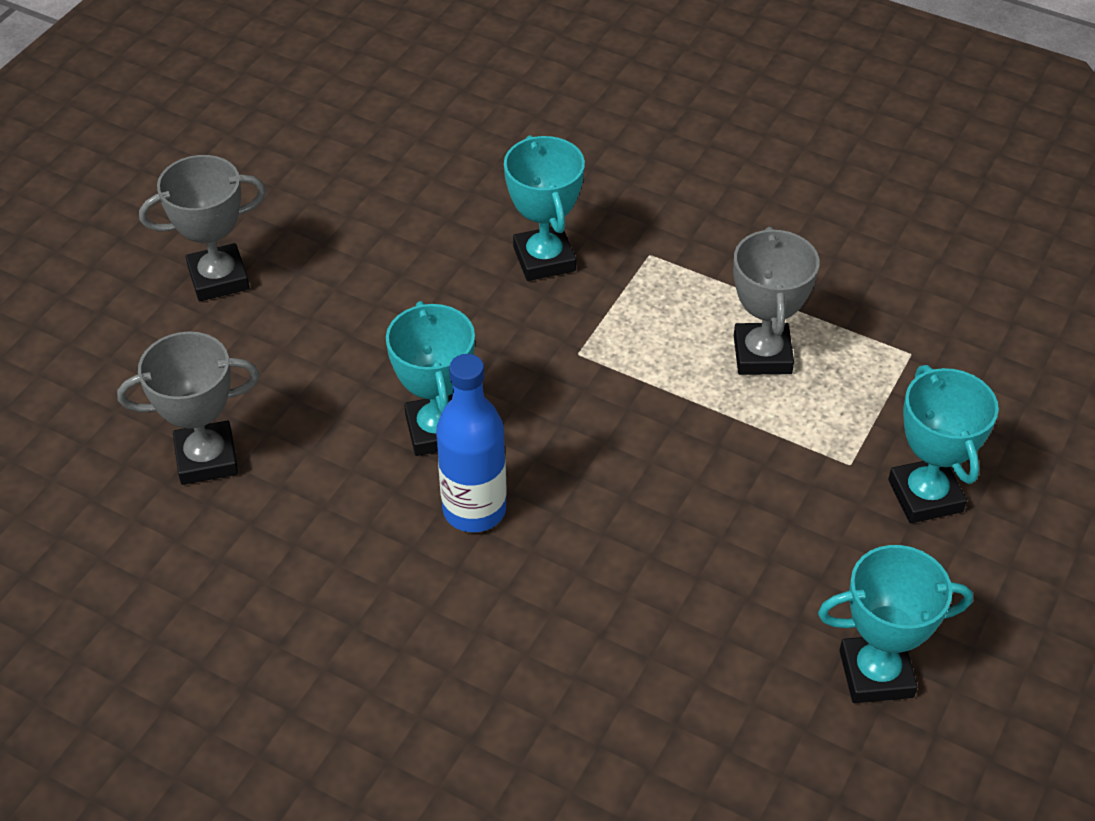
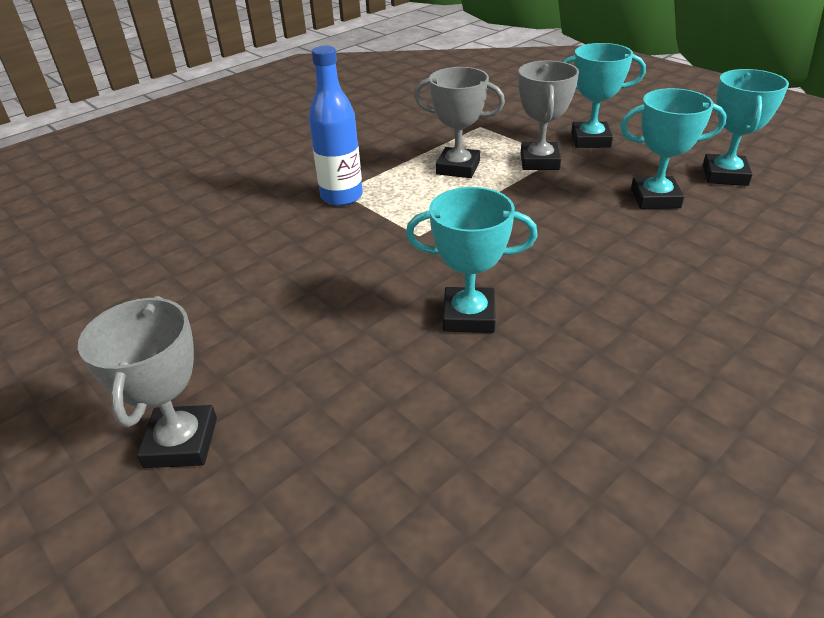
camera: 70 degrees left, 10 degrees down
grey trophy [117,331,260,485] -> grey trophy moved to [518,61,579,170]
blue bottle [436,354,507,532] -> blue bottle moved to [309,46,363,206]
turquoise trophy [504,135,585,281] -> turquoise trophy moved to [620,88,727,209]

